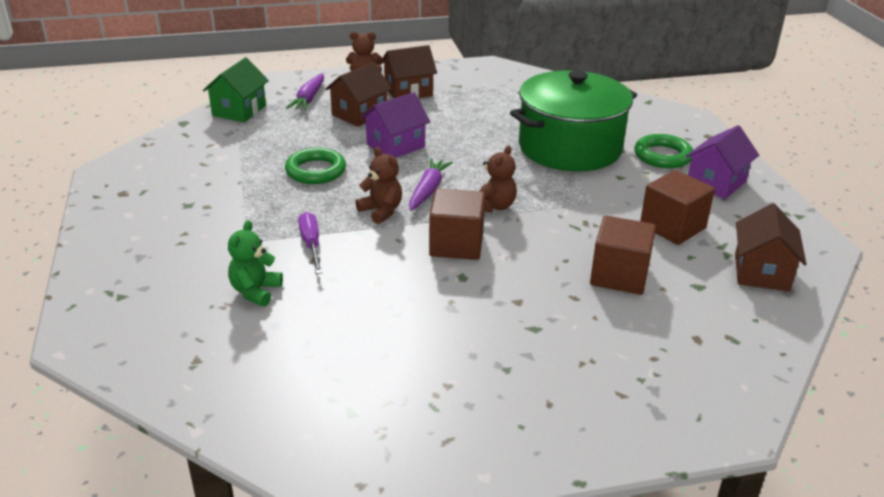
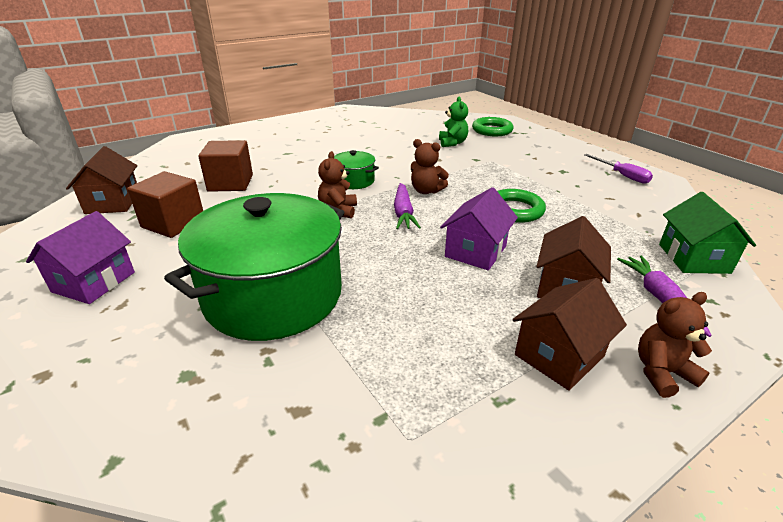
camera: 160 degrees right, 0 degrees up
purple screwdriver [298,212,323,274] -> purple screwdriver moved to [584,154,653,184]
brown cube [429,188,485,260] -> green pot [334,150,379,189]
green ring [634,134,693,168] -> green ring moved to [472,117,514,136]

